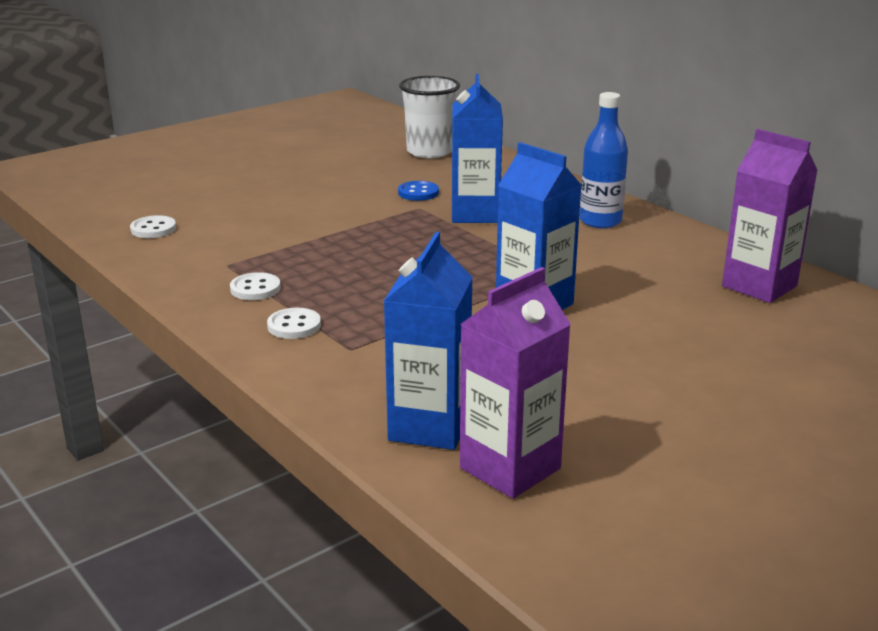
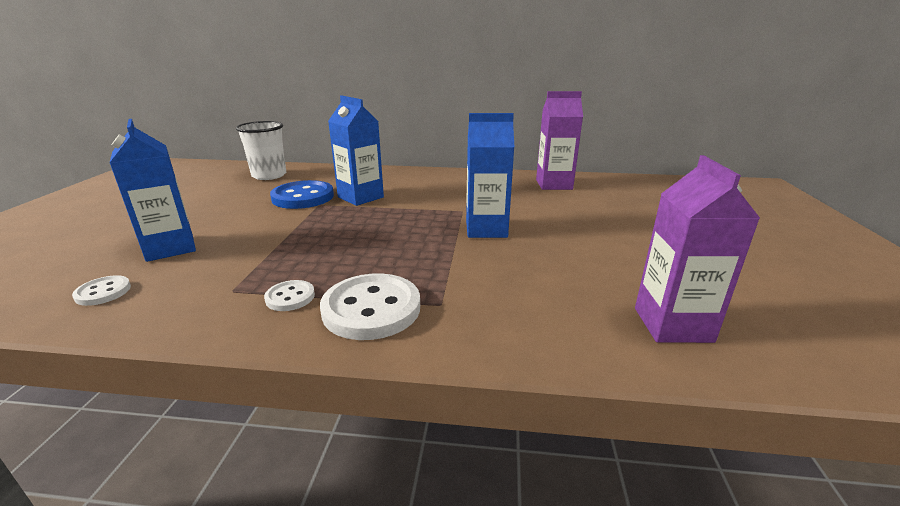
camera: 45 degrees left, 0 degrees up
white button [267,308,321,339] -> white button [320,273,420,340], size x1.98
blue carton [384,232,473,450] -> blue carton moved to [109,119,196,262]
blue button [398,181,439,201] -> blue button [270,180,334,209], size x1.98
blue bottle [580,92,628,228] -> none

